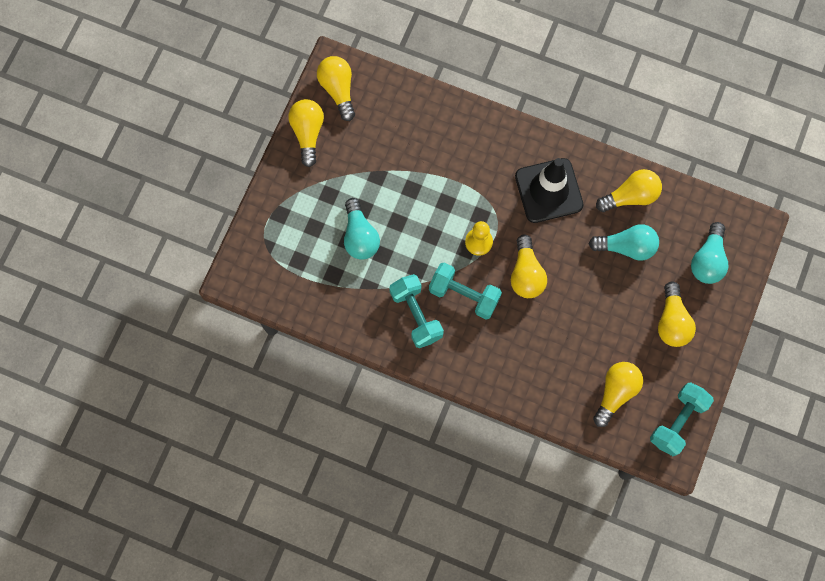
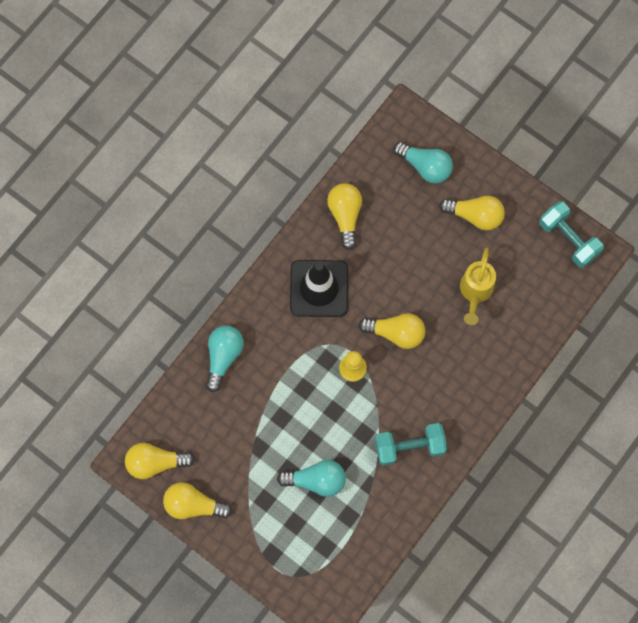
camera: 75 degrees left, 0 degrees up
turquoise dumbbell [429,262,502,319] -> none
turquoise light bulb [589,224,659,261] -> turquoise light bulb moved to [206,326,244,392]
yellow light bulb [593,362,643,427] -> none
none -> yellow watering can [460,247,496,325]

